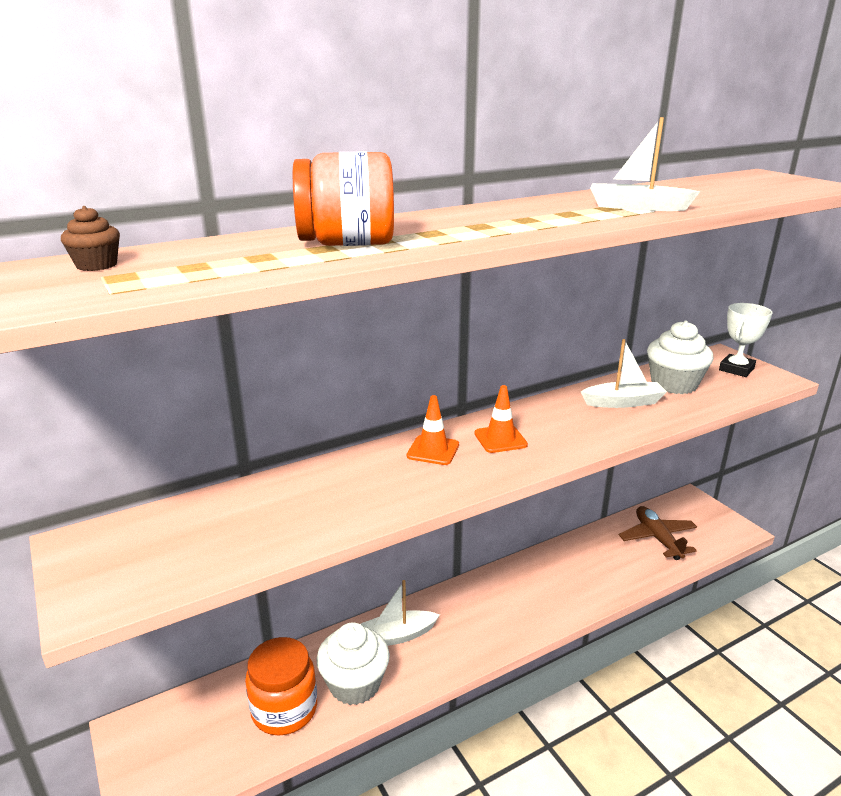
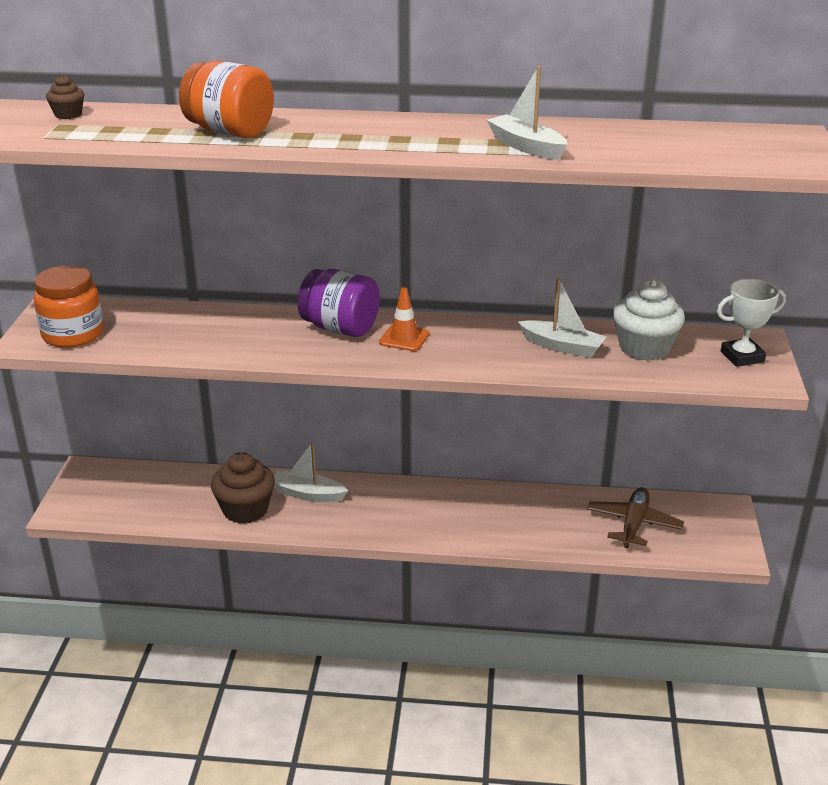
camera: 35 degrees right, 5 degrees up
orange jar [245,637,317,735] -> orange jar moved to [34,265,104,348]
white cupcake [316,623,390,705] -> brown cupcake [211,452,275,524]
orange traffic cone [407,395,459,465] -> purple jar [298,269,380,337]

